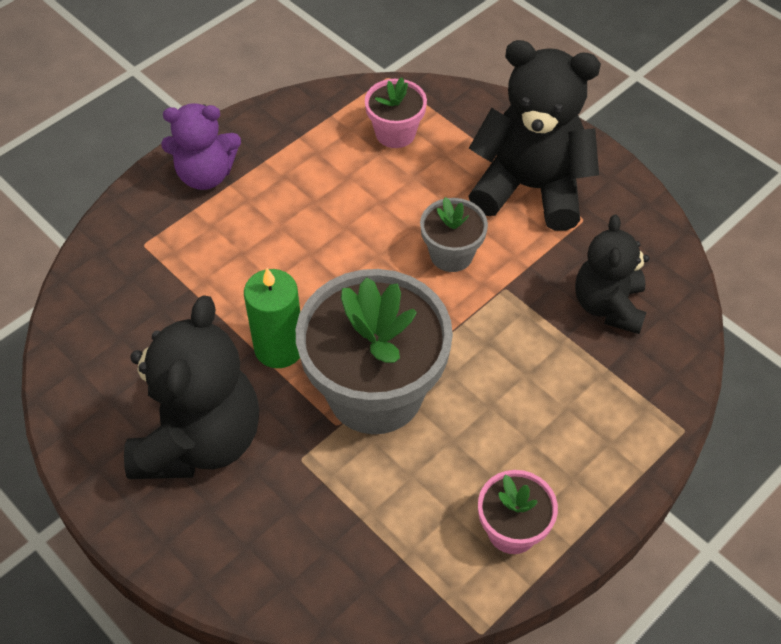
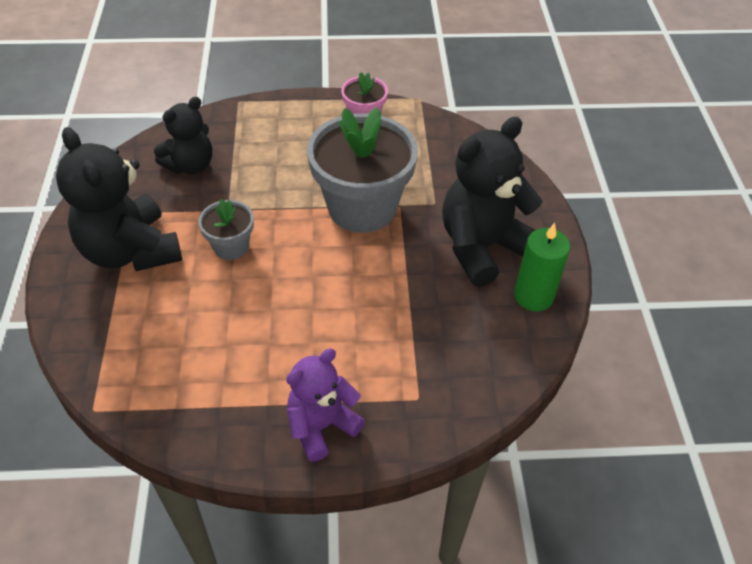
camera: 140 degrees left, 5 degrees down
purple teddy bear [161,103,241,190] -> purple teddy bear turned 75 degrees counterclockwise [286,349,365,462]
green candle [244,268,300,368] -> green candle moved to [514,223,570,311]
pink flower pot [365,77,427,148] -> none

